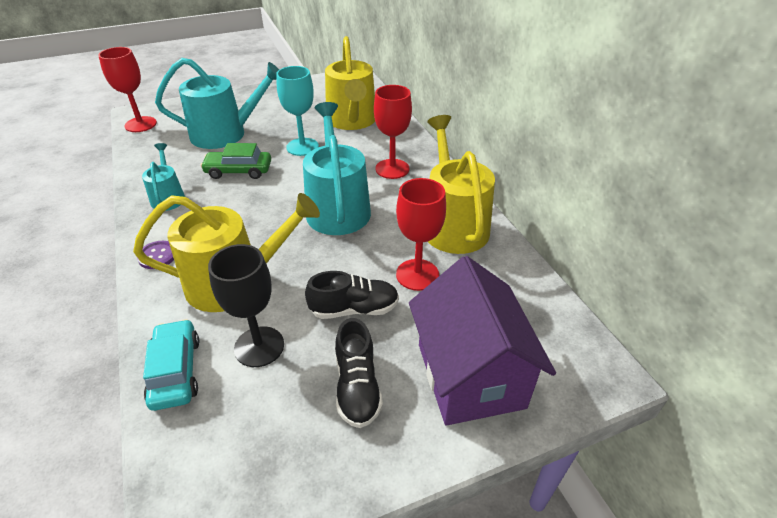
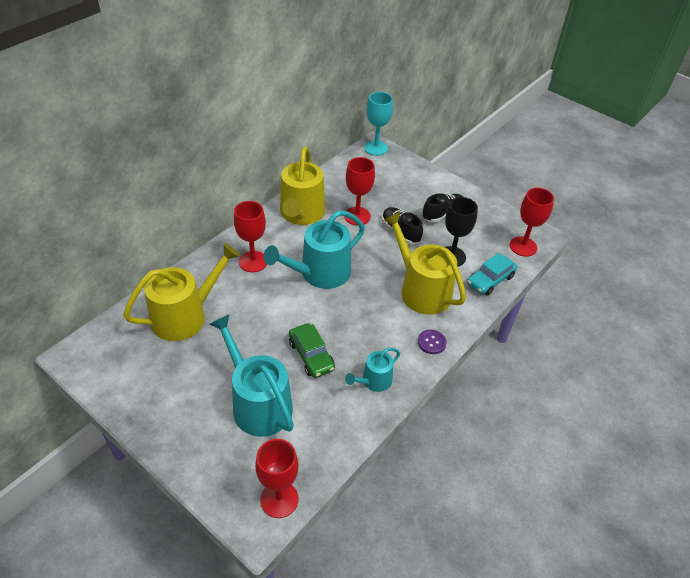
camera: 120 degrees left, 5 degrees up
turquoise goblet [276,66,319,156] -> turquoise goblet moved to [364,92,393,156]
purple house [409,256,556,425] -> none
yellow watering can [427,115,495,254] -> yellow watering can turned 45 degrees counterclockwise [280,146,325,225]
none -> red goblet [509,188,554,257]

